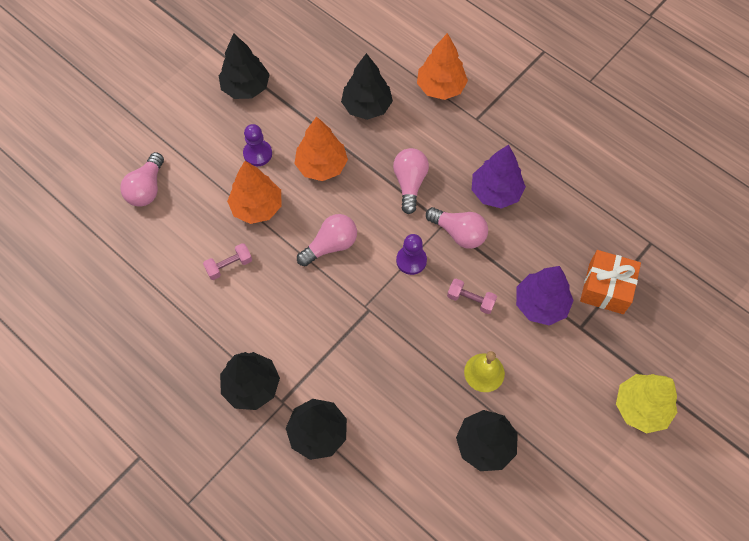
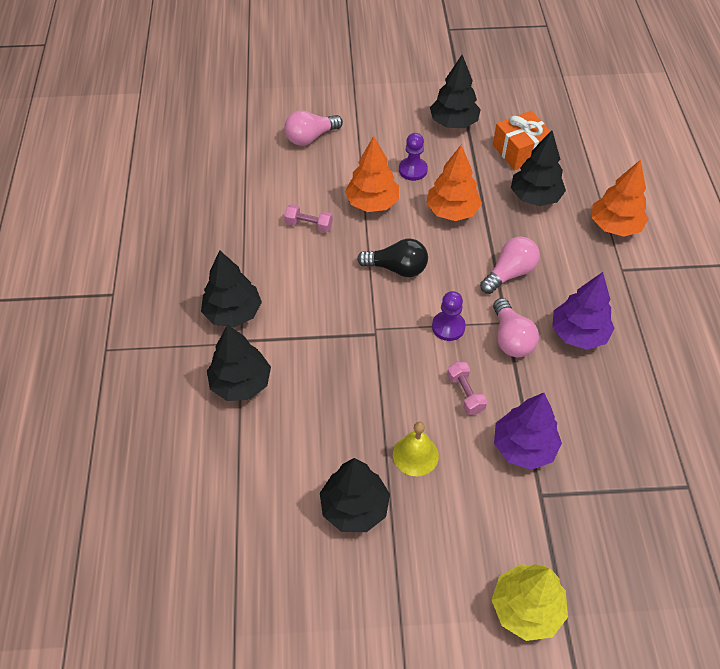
camera: 45 degrees right, 10 degrees down
pink light bulb [297,214,357,266] -> black light bulb [357,239,428,277]
orange gift [580,250,641,314] -> orange gift moved to [493,111,550,170]

